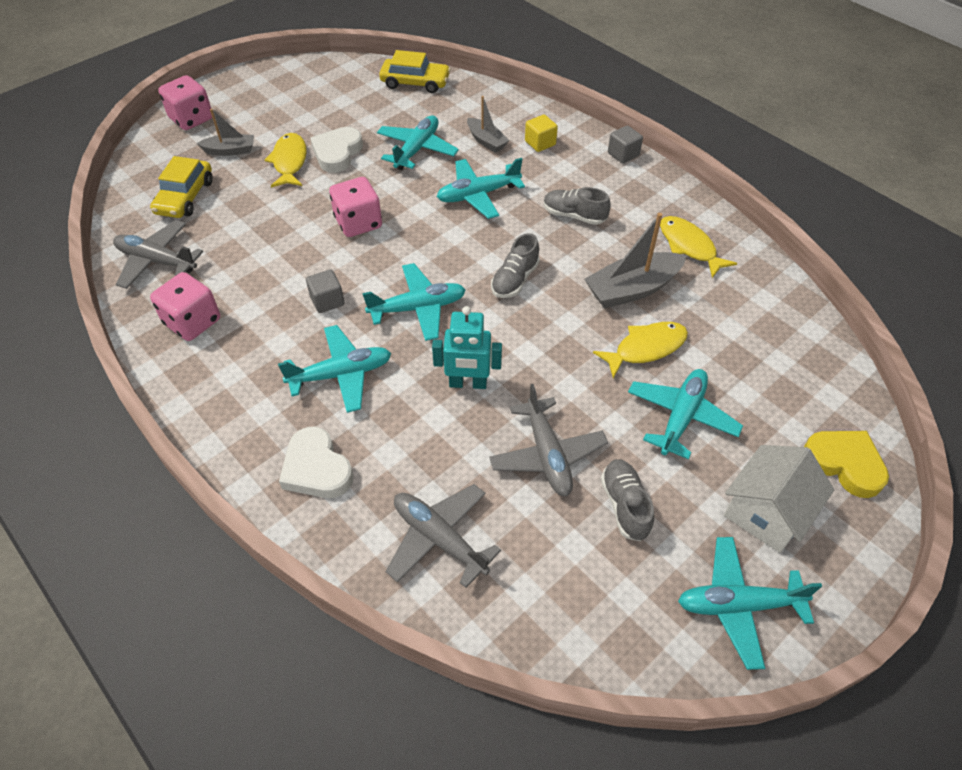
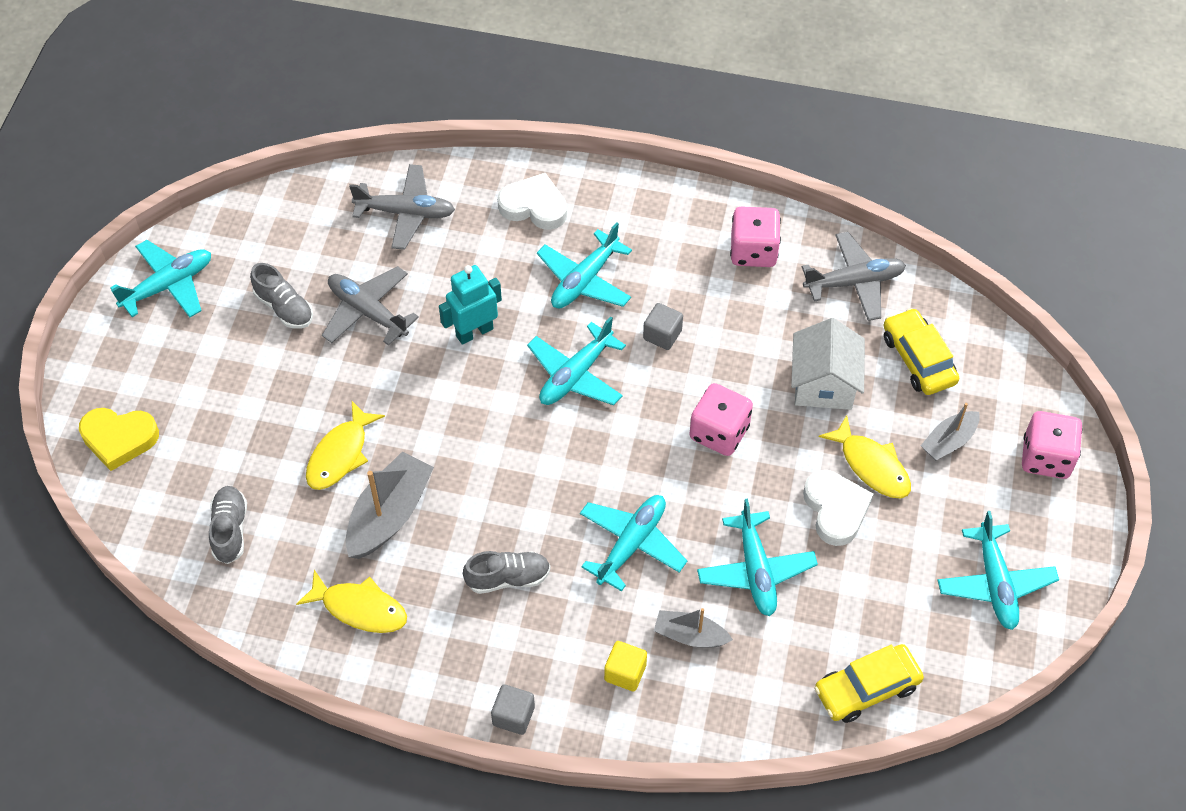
camera: 145 degrees right, 5 degrees up
grey shoe [491,233,540,298] -> grey shoe moved to [209,486,247,564]
turquoise plane [628,369,743,459] -> turquoise plane moved to [937,511,1059,630]
white house [724,445,834,553] -> white house moved to [791,318,865,410]

